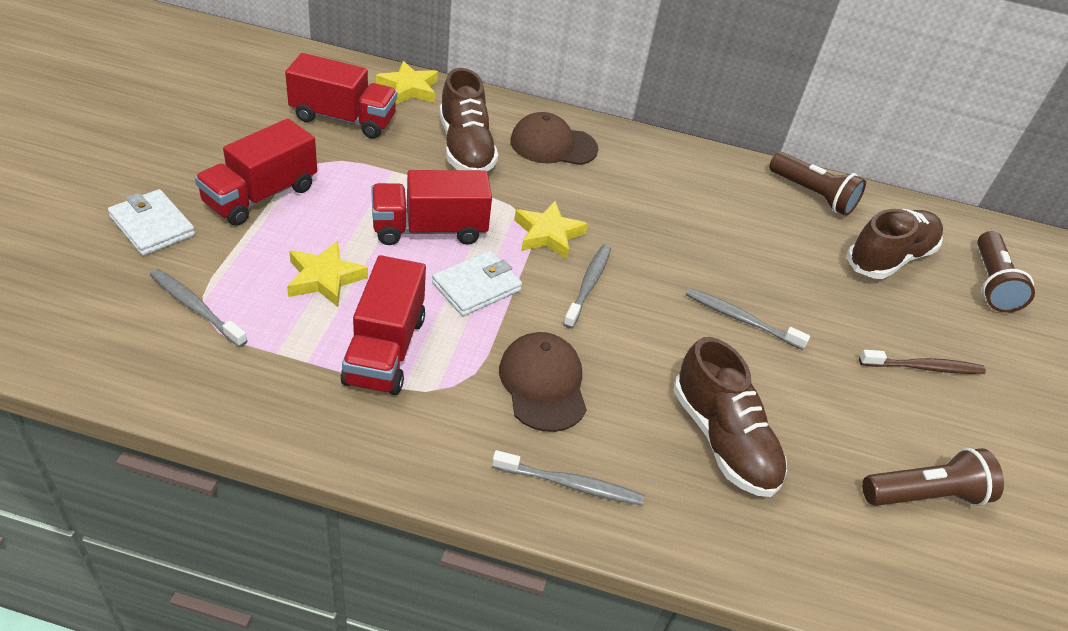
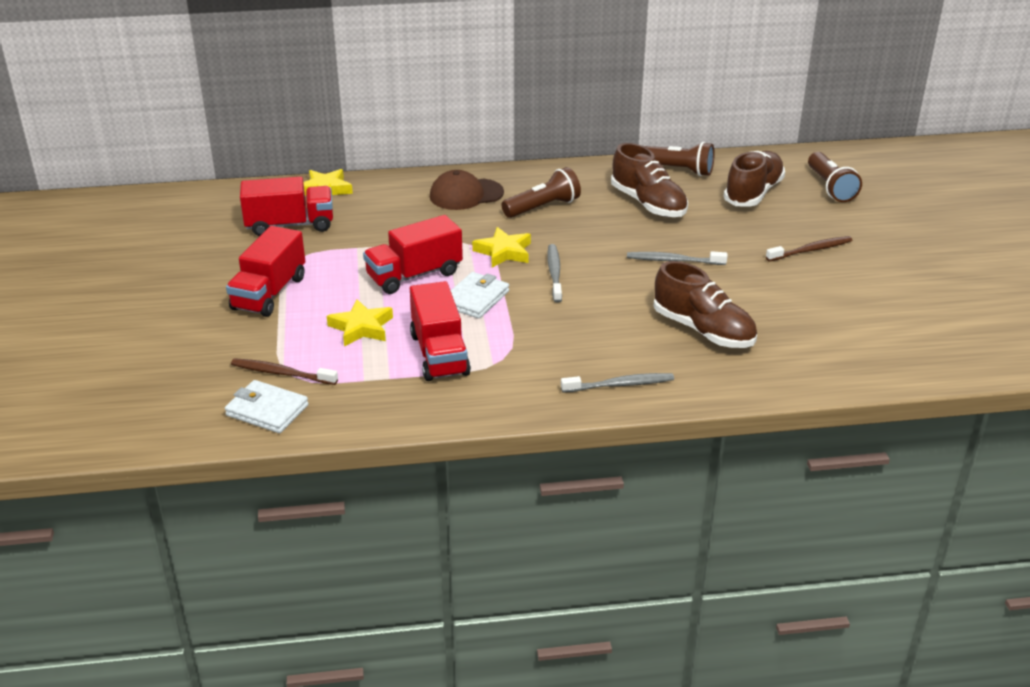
camera: 15 degrees left, 10 degrees down
white wallet [108,189,195,256] -> white wallet moved to [225,380,308,433]
grey toothbrush [150,269,247,347] -> brown toothbrush [231,358,338,385]
brown shoe [439,68,498,171] -> brown shoe moved to [611,143,688,217]
brown cap [499,332,587,432] -> none
brown flashlight [862,448,1004,506] -> brown flashlight moved to [502,167,581,218]

